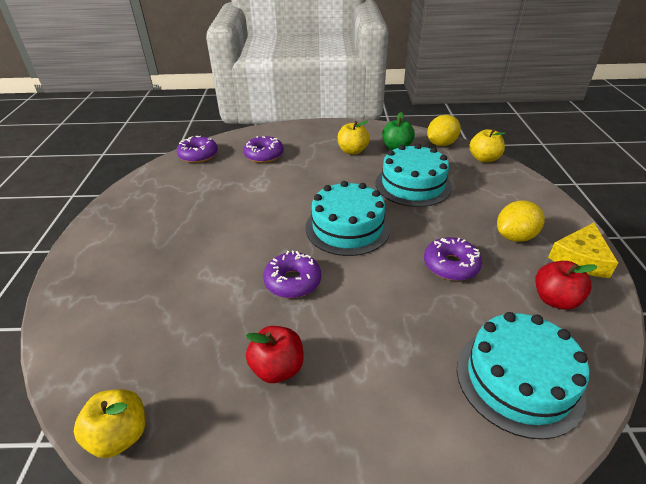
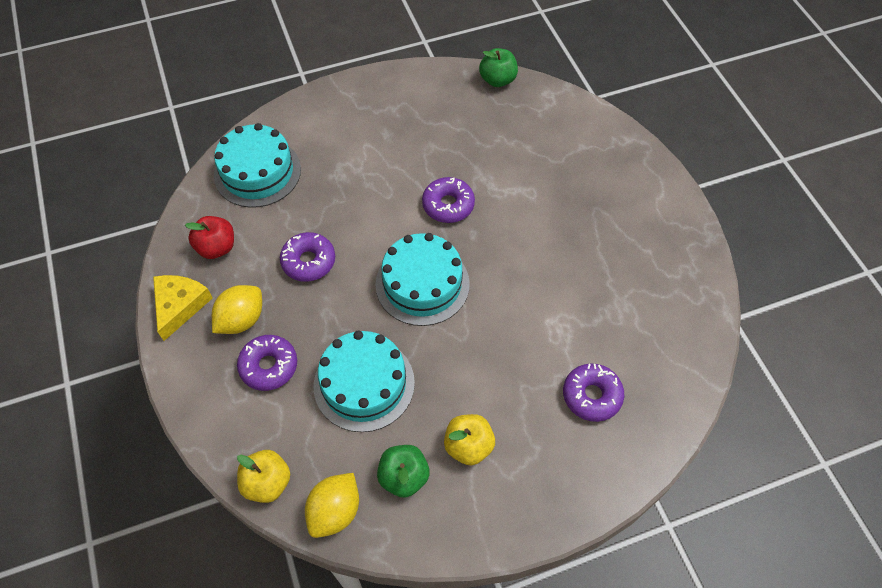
camera: 160 degrees right, 20 degrees up
yellow apple [74,389,145,458] -> green apple [479,48,518,87]
purple donut [177,136,218,163] -> purple donut moved to [237,335,297,391]
red apple [246,326,304,383] -> none

